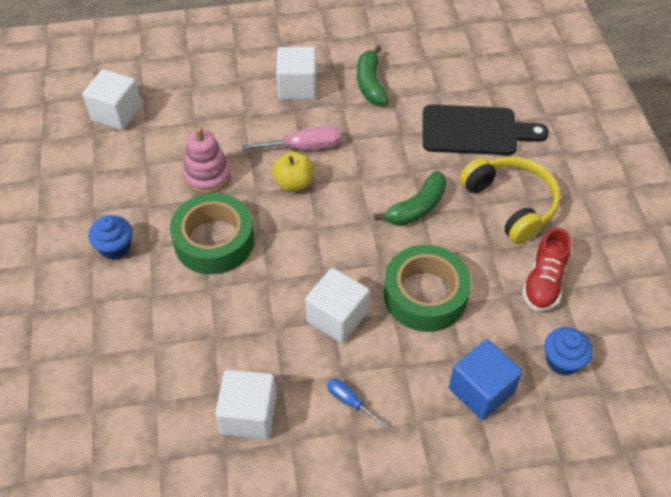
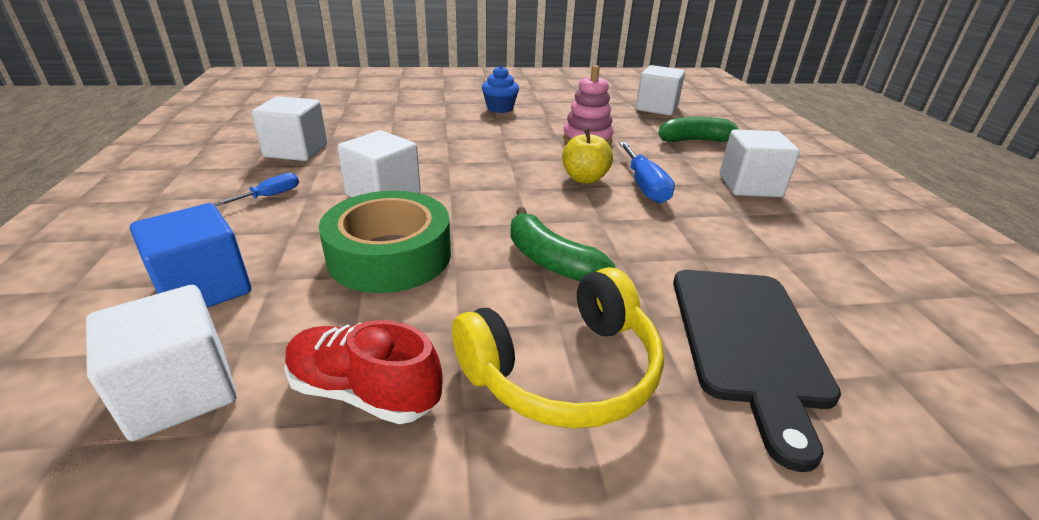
camera: 90 degrees right, 20 degrees down
green tape [170,193,254,275] -> none
pink screwdriver [242,126,340,151] -> blue screwdriver [619,142,675,204]
green banana [357,46,389,105] -> green banana moved to [658,117,739,142]
blue cupcake [545,327,593,375] -> white cube [86,285,237,441]

